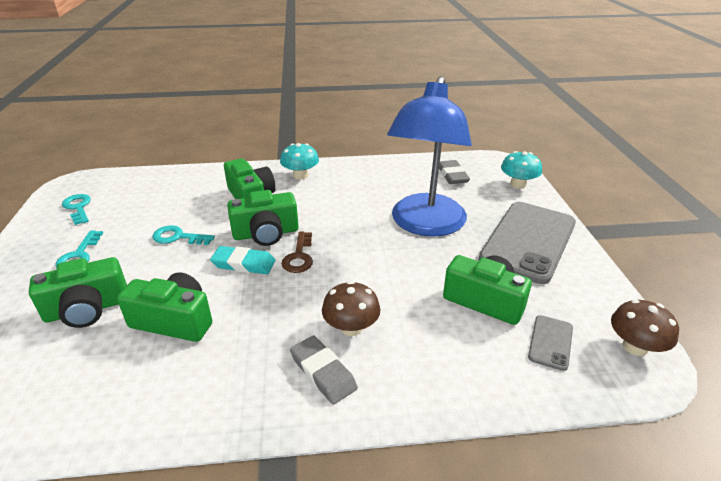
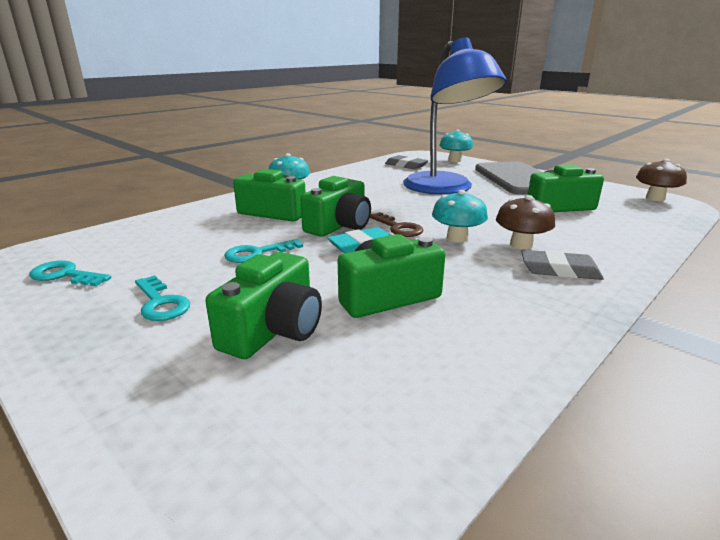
camera: 40 degrees left, 10 degrees down
grey phone [528,315,573,371] -> none
none -> turquoise mushroom [432,190,488,242]

